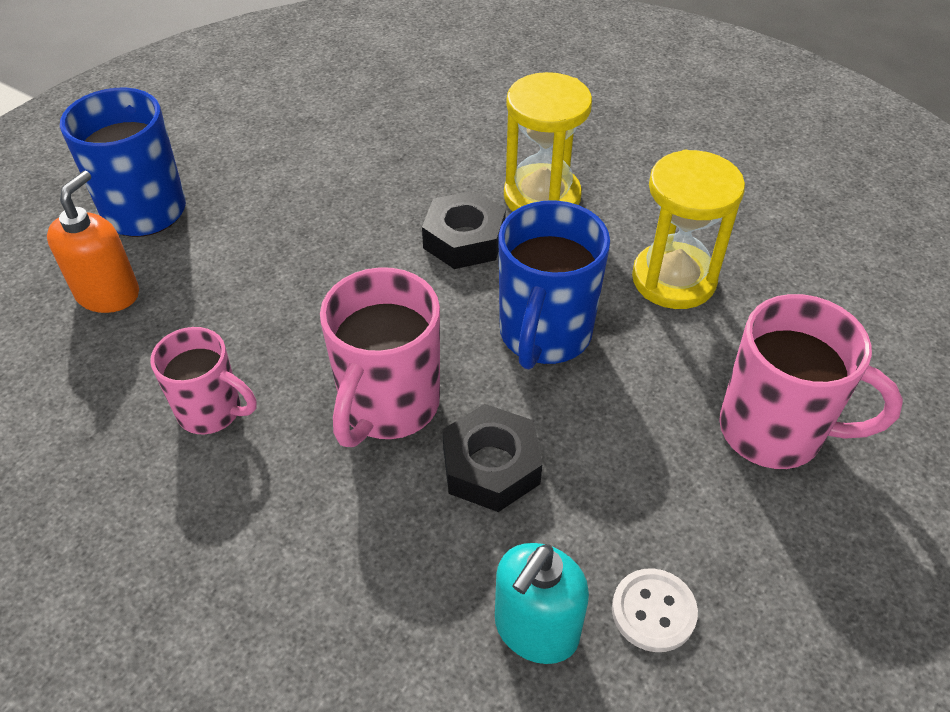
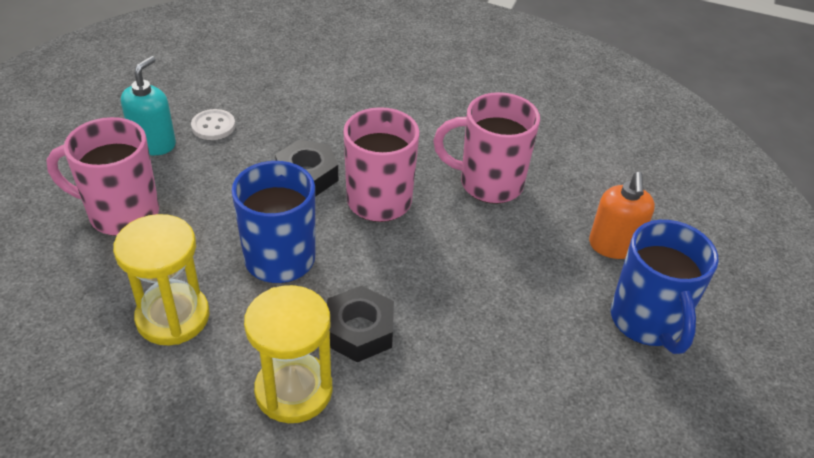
camera: 165 degrees right, 5 degrees down
pink mug [150,327,256,434] -> pink mug [433,92,540,204], size x1.56
turquoise soap dispenser [495,543,589,664] -> turquoise soap dispenser moved to [121,56,176,155]

